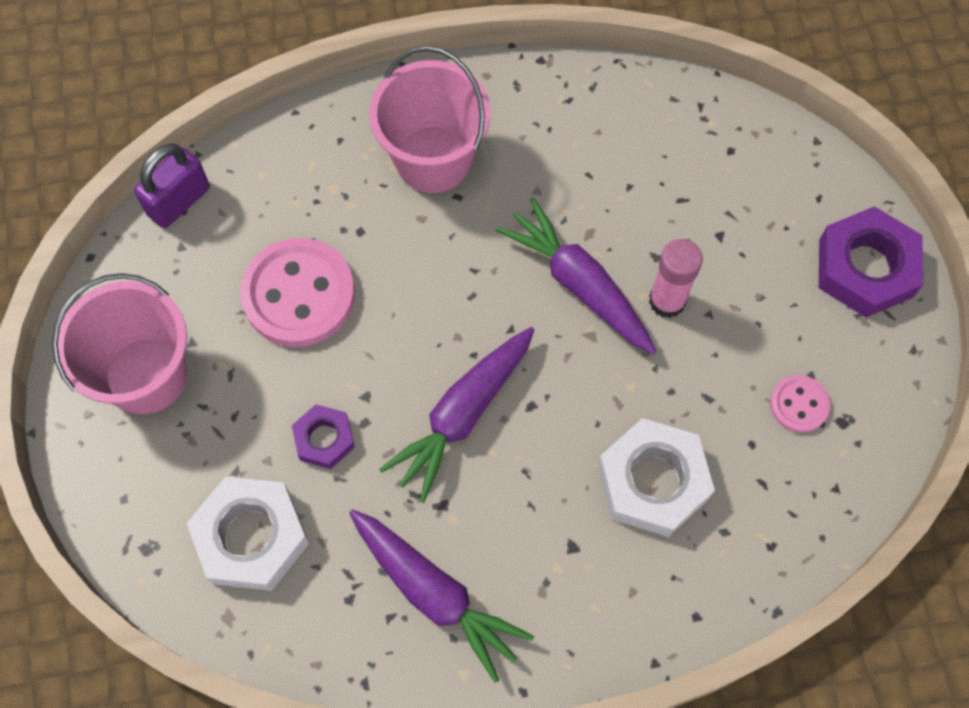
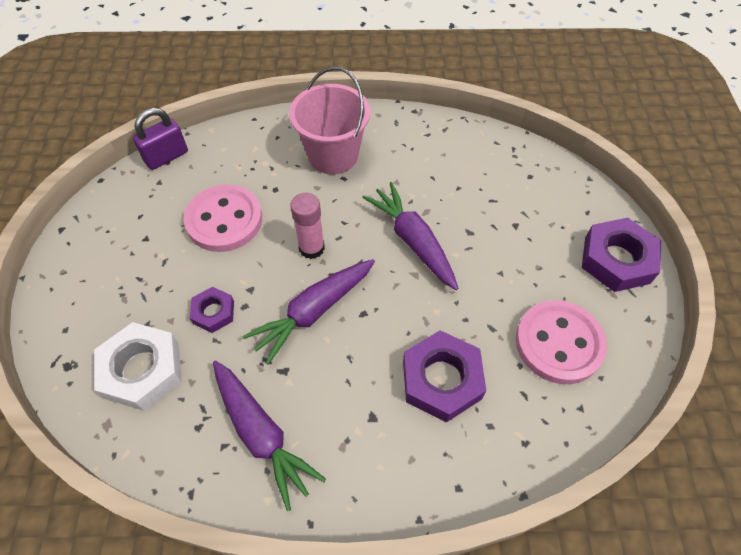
camera: 10 degrees right, 10 degrees down
pink bucket [52,273,187,414] -> none
white nut [598,418,715,537] -> purple nut [403,330,486,423]
pink glue stick [649,239,703,318] -> pink glue stick moved to [291,193,325,259]
pink button [770,375,831,433] -> pink button [516,300,607,384], size x1.99

